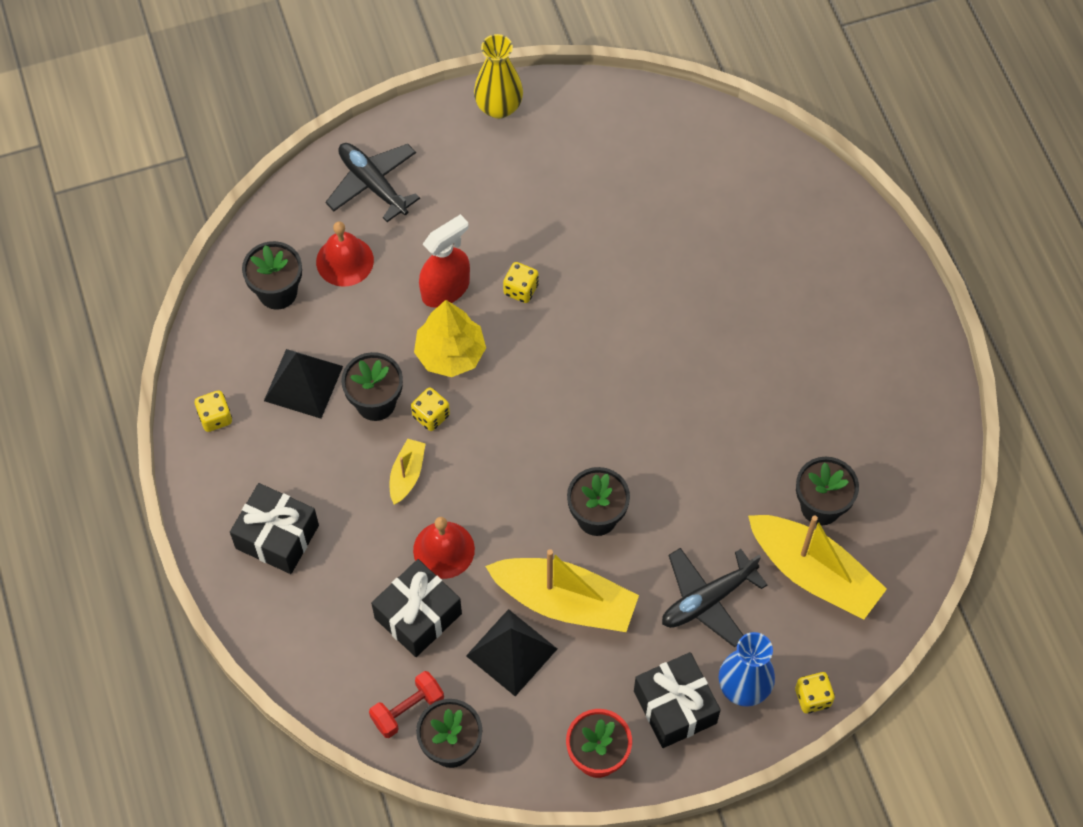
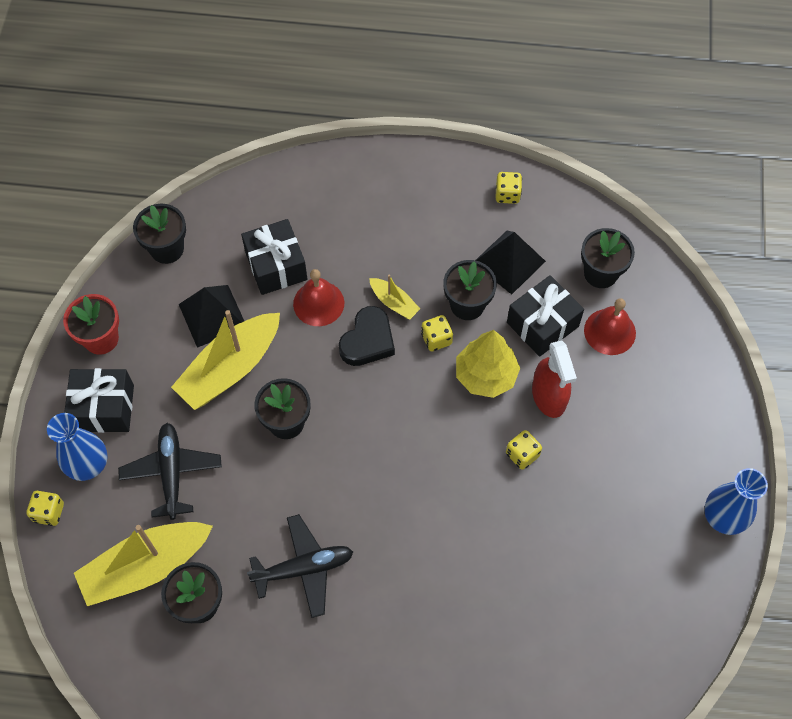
camera: 115 degrees right, 0 degrees up
black gift [230,483,319,574] -> black gift moved to [507,275,584,357]
black plane [325,143,420,222] -> black plane moved to [247,514,353,618]
red dumbbell [369,671,444,738] -> none
yellow vase [474,34,523,119] -> blue vase [704,468,768,535]
none -> black heart [339,306,395,366]

